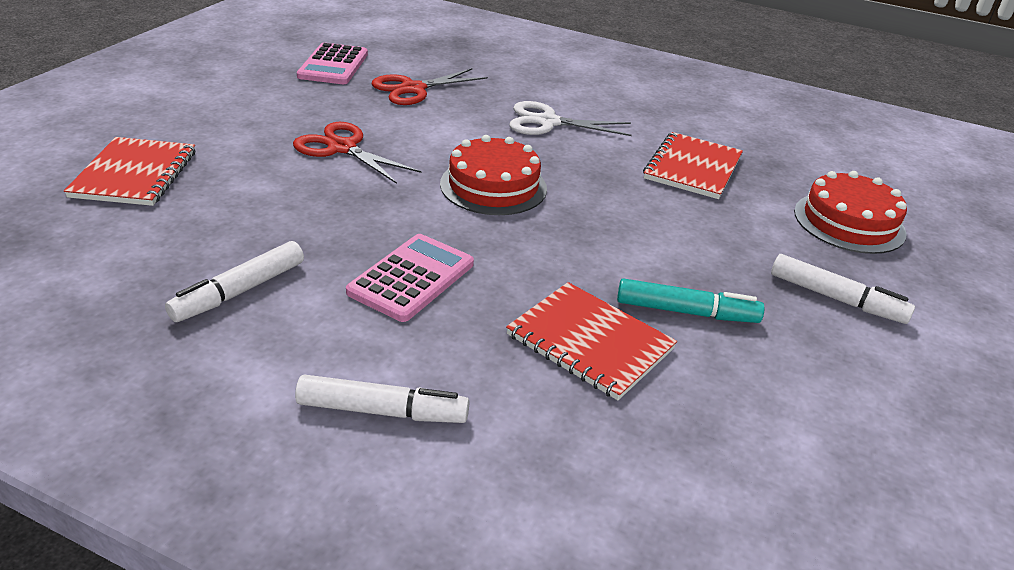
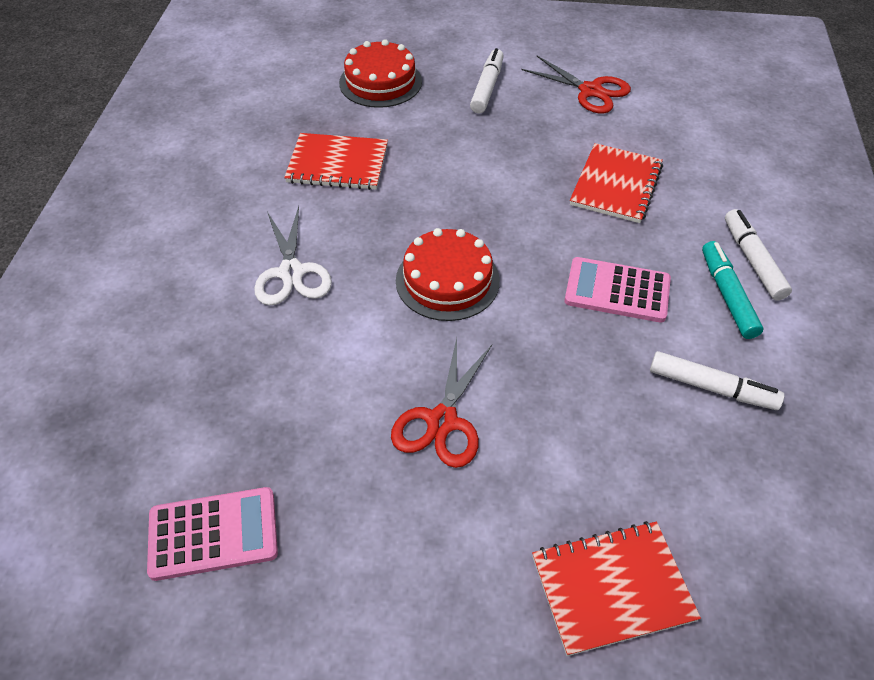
camera: 105 degrees left, 15 degrees up
red scissors [372,68,488,105] -> red scissors moved to [522,56,631,113]
turquoise marker [617,278,765,323] -> turquoise marker moved to [702,241,763,339]

